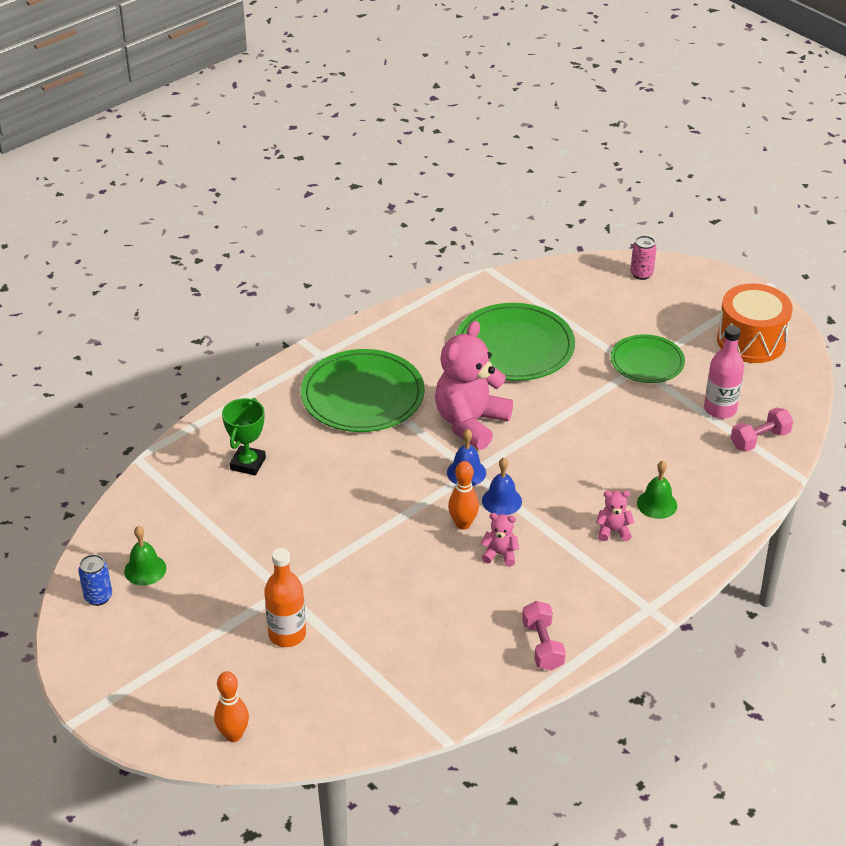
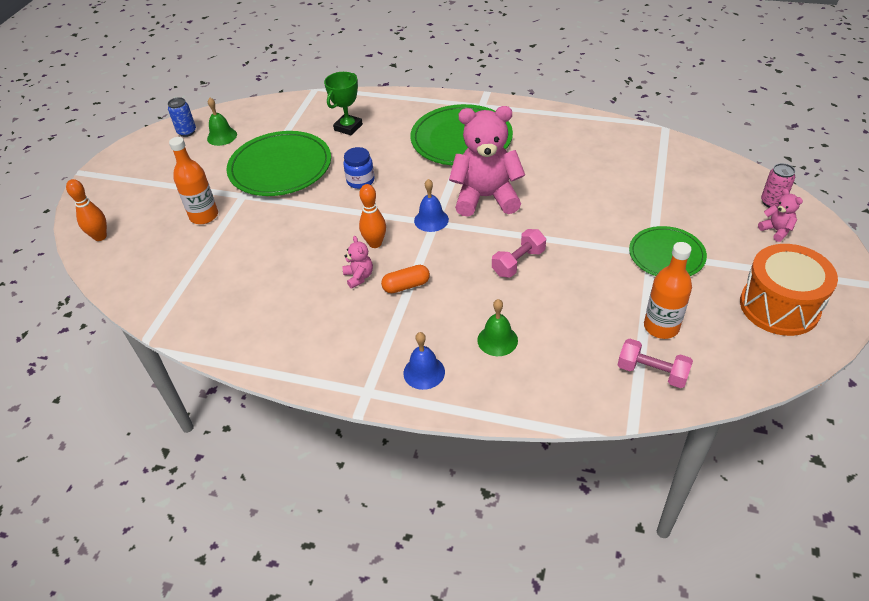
camera: 60 degrees right, 5 degrees up
green trophy [222,398,266,476] -> green trophy turned 45 degrees counterclockwise [324,72,363,135]
green plate [456,303,575,381] -> green plate moved to [226,131,331,196]
blue bell [482,457,522,515] -> blue bell moved to [403,332,445,390]
pink dumbbell [522,601,566,671] -> pink dumbbell moved to [492,229,546,278]
pink teddy bear [596,491,635,541] -> pink teddy bear moved to [758,189,803,242]
pink bottle [704,325,744,419] -> orange bottle [644,242,692,339]
none -> blue jar [343,147,375,189]
none -> orange capsule [381,265,430,293]

